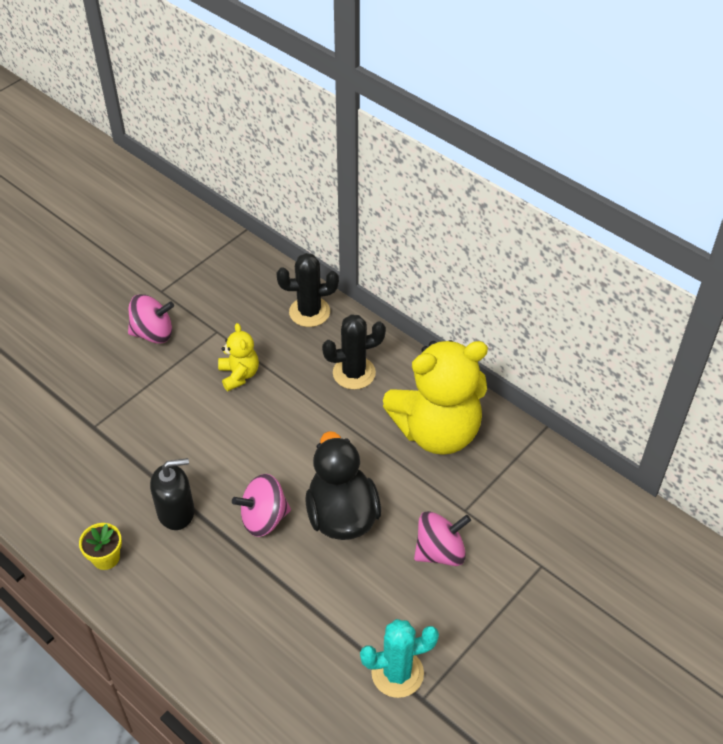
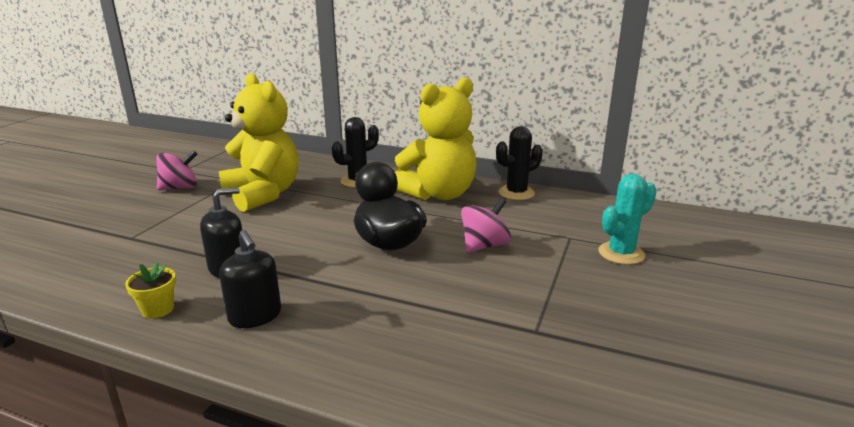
camera: 20 degrees left, 25 degrees down
yellow teddy bear [218,323,259,391] -> yellow teddy bear [219,73,298,212], size x2.19
pink spinning top [232,474,291,537] -> none
black cactus [276,253,339,327] -> black cactus moved to [496,126,543,200]
turquoise cactus [360,619,439,698] -> turquoise cactus moved to [598,174,657,265]
none -> black soap dispenser [219,230,281,328]

